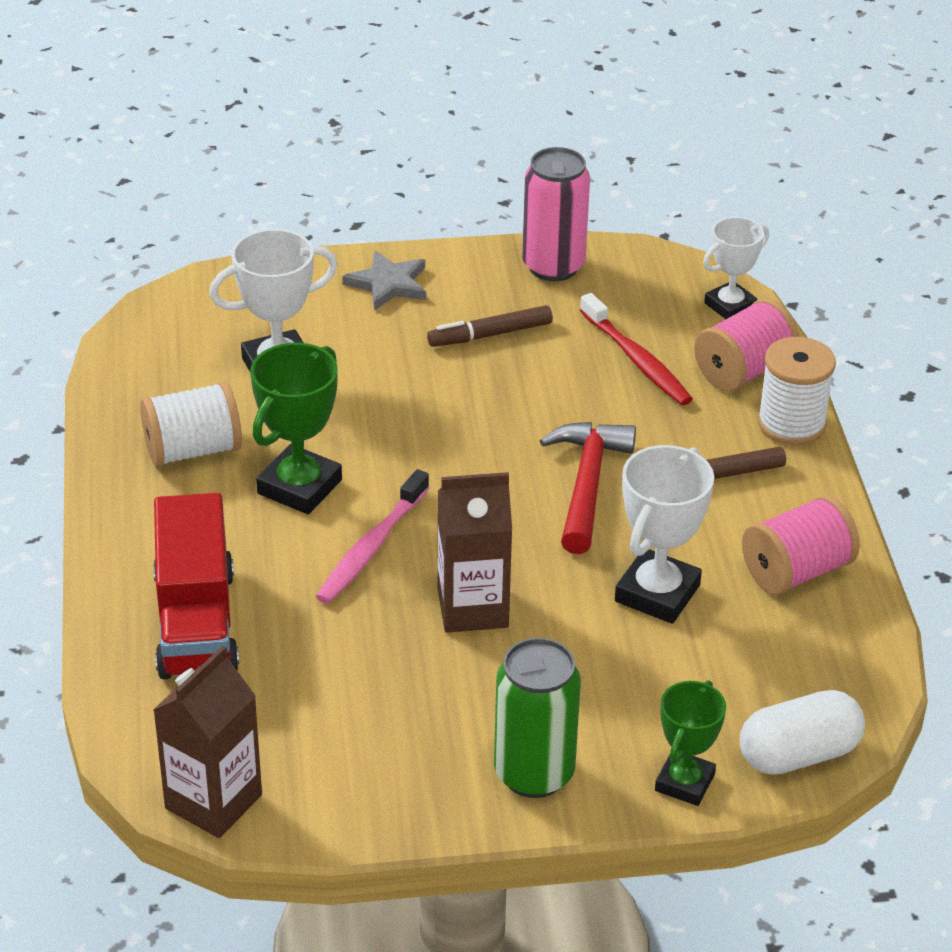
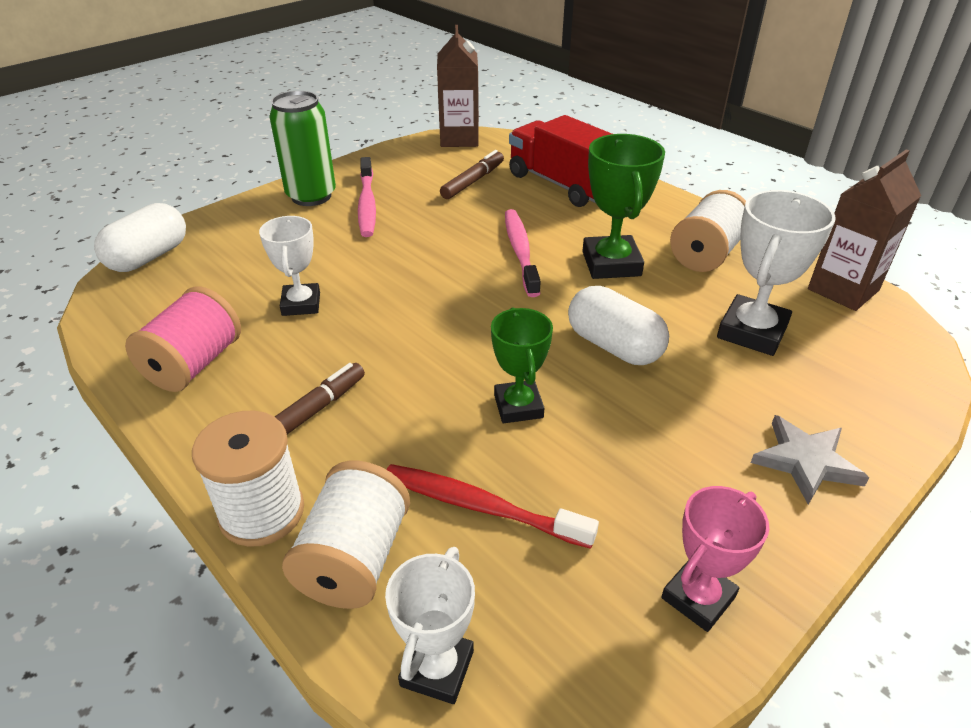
camera: 145 degrees right, 0 degrees up
brown marker [427,305,553,347] -> brown marker moved to [440,150,504,199]
brown carton [438,472,512,633] -> brown carton moved to [808,149,921,311]
pink can [522,147,590,281] -> pink trophy [661,486,769,632]
red hammer [540,422,636,554] -> none
white trophy [615,445,714,624] -> white trophy [259,216,320,316], size x0.66
green trophy [655,680,726,806] -> green trophy moved to [491,307,553,423]
pink spool [694,298,799,392] -> white spool [282,461,410,609]
none -> pink toothbrush [358,157,376,237]
none -> white capsule [568,286,669,365]

